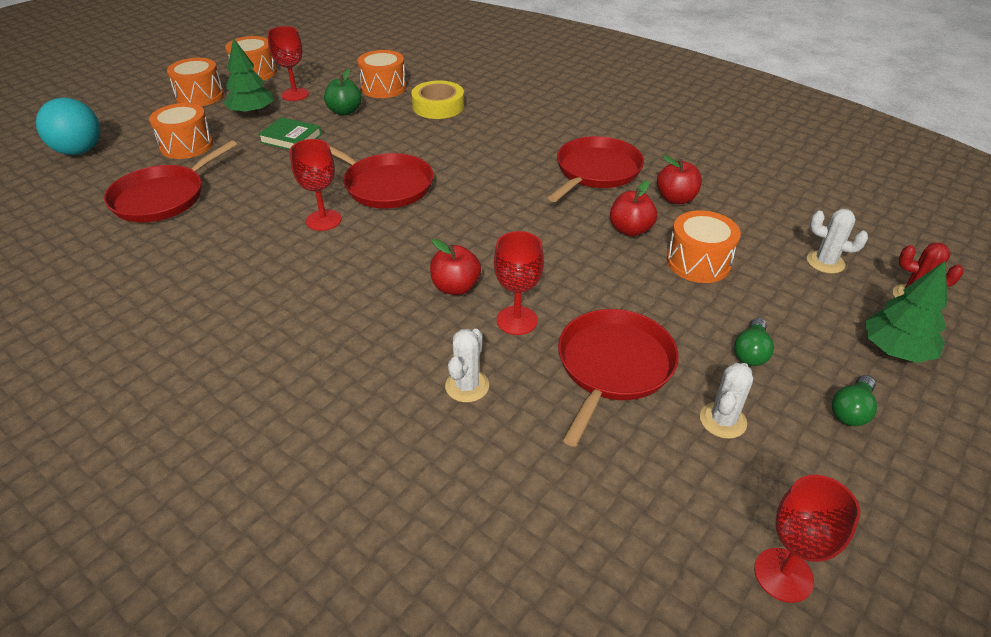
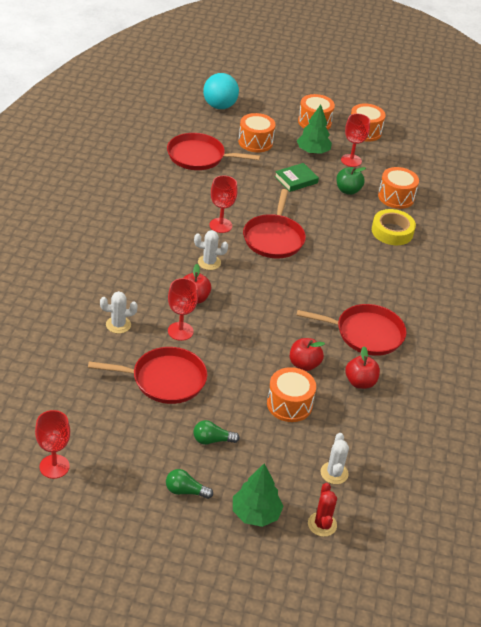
camera: 60 degrees right, 0 degrees up
green book [258,117,322,150] -> green book turned 60 degrees clockwise [274,163,319,192]
white cactus [700,363,753,439] -> white cactus moved to [194,230,228,270]

